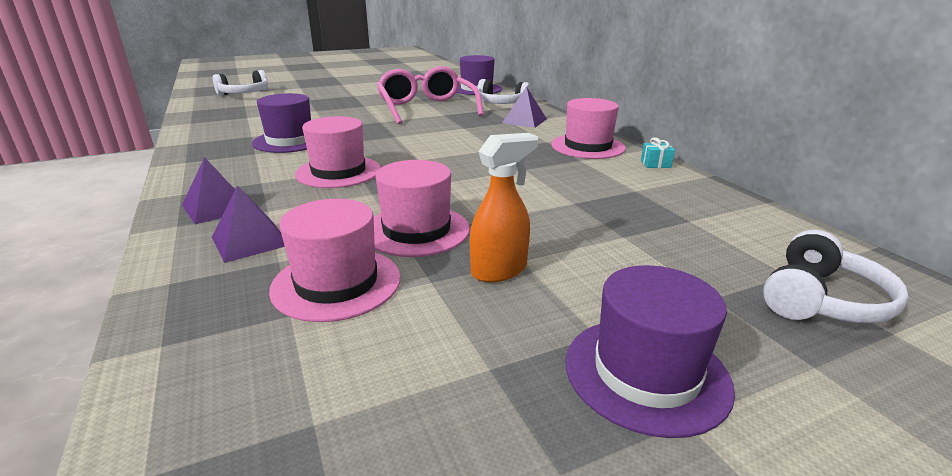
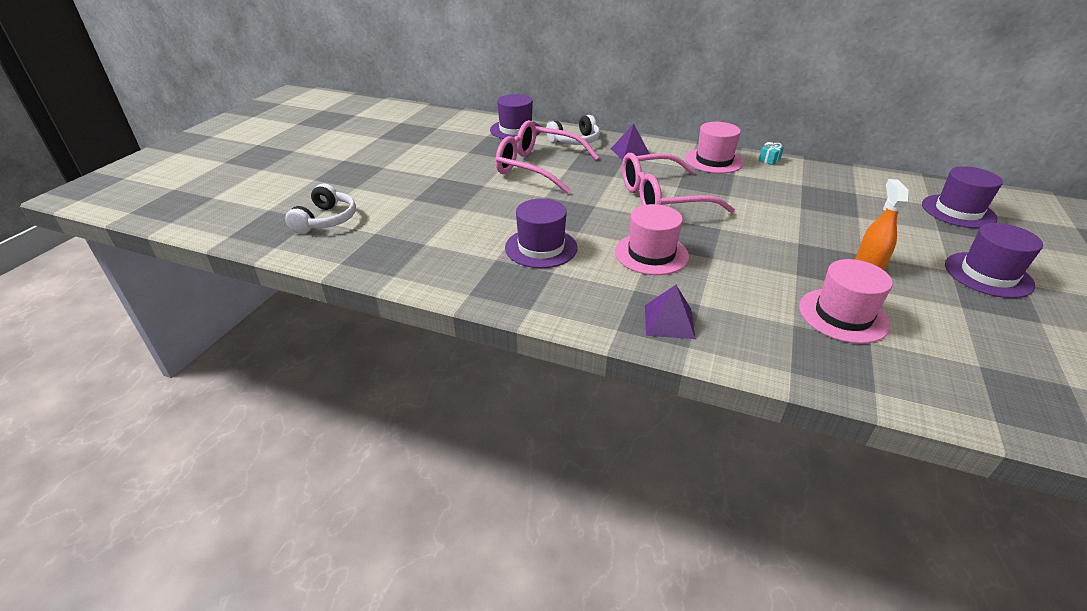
camera: 45 degrees left, 10 degrees up
purple pyramid [212,186,285,263] -> none
pink hat [374,160,470,257] -> none
white headphones [763,230,909,323] -> purple hat [922,166,1003,228]
none -> pink glasses [622,153,735,213]

